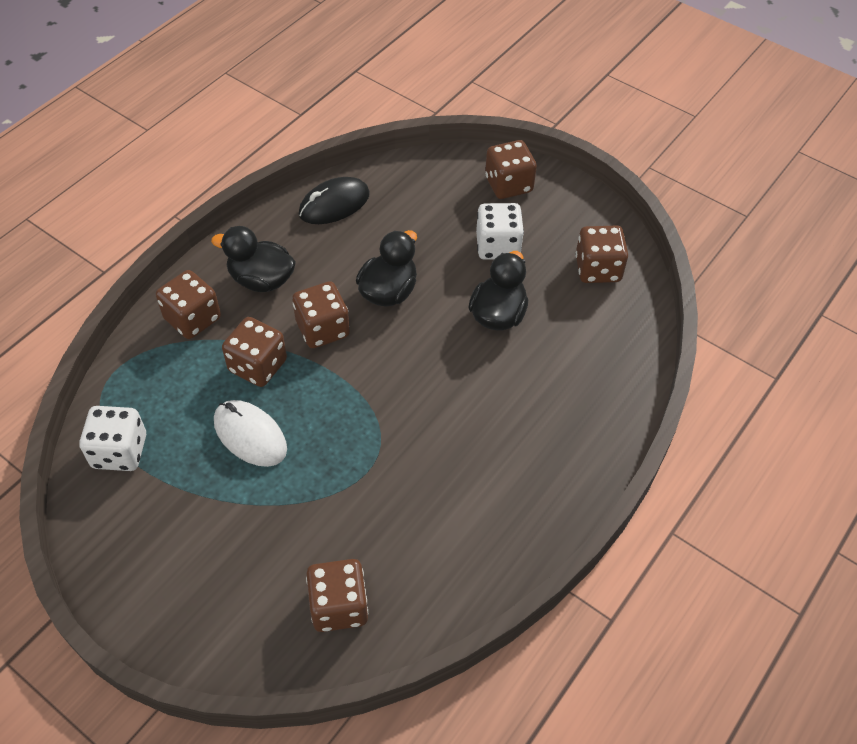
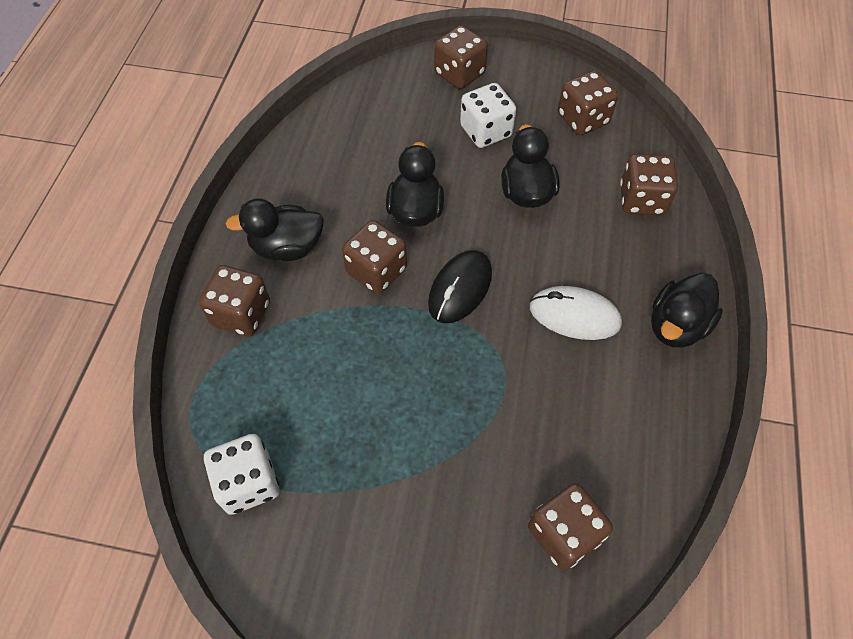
camera: 25 degrees left, 5 degrees up
white mouse [214,400,287,467] -> white mouse moved to [530,286,622,340]
brown dice [222,317,287,387] -> brown dice moved to [620,154,678,215]
black mouse [299,177,370,224] -> black mouse moved to [428,250,492,323]
none -> black duck [651,273,723,348]

